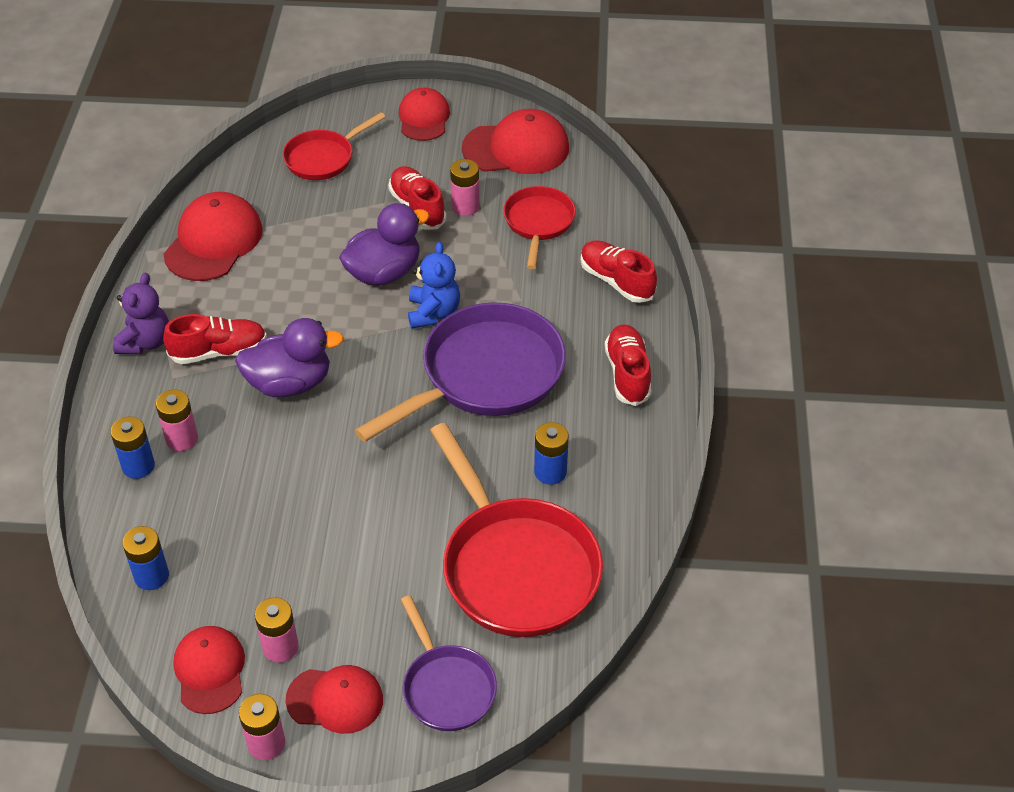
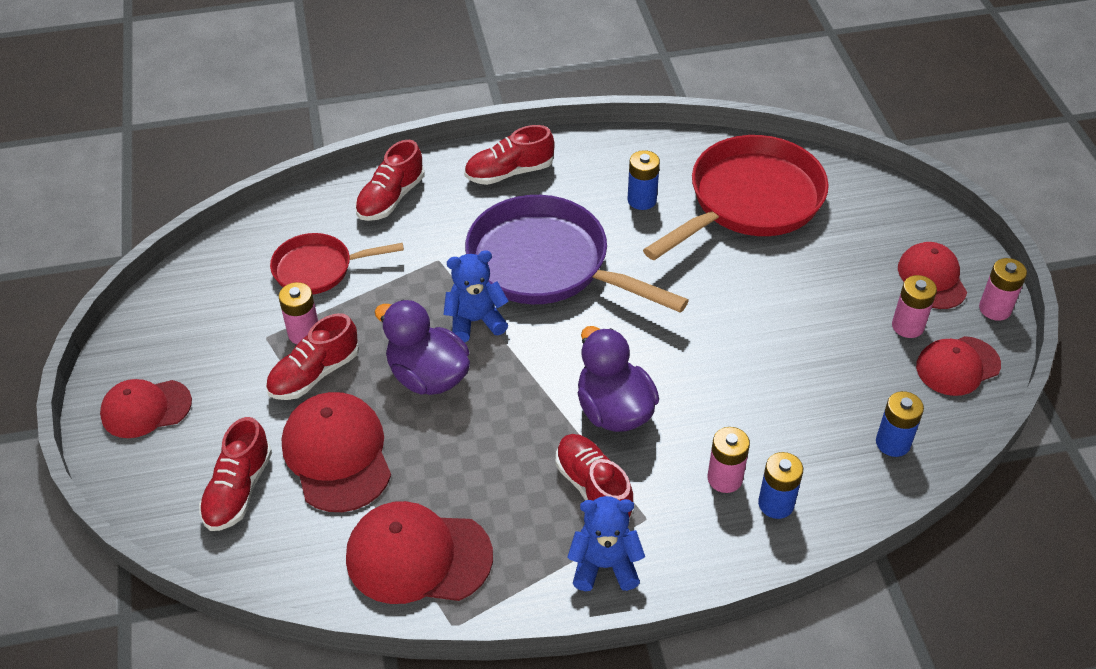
camera: 105 degrees left, 0 degrees up
purple teddy bear [113,273,169,354] -> blue teddy bear [567,496,645,591]
red pan [283,112,385,180] -> red shoe [199,417,272,531]
purple pan [401,595,497,731] -> none
red cap [462,109,569,174] -> red cap moved to [282,392,391,512]

